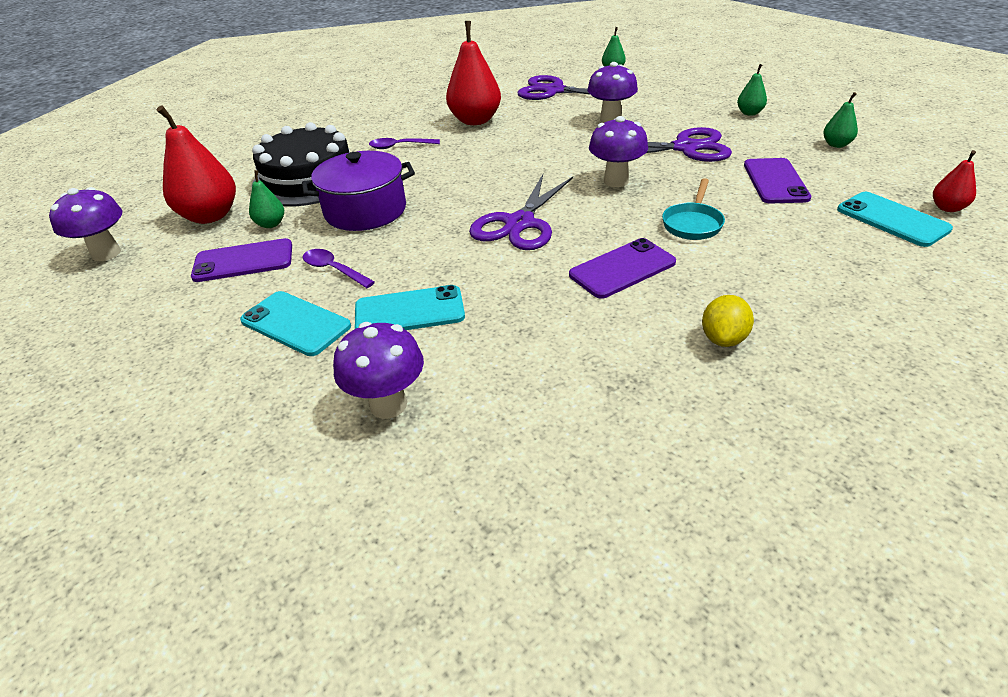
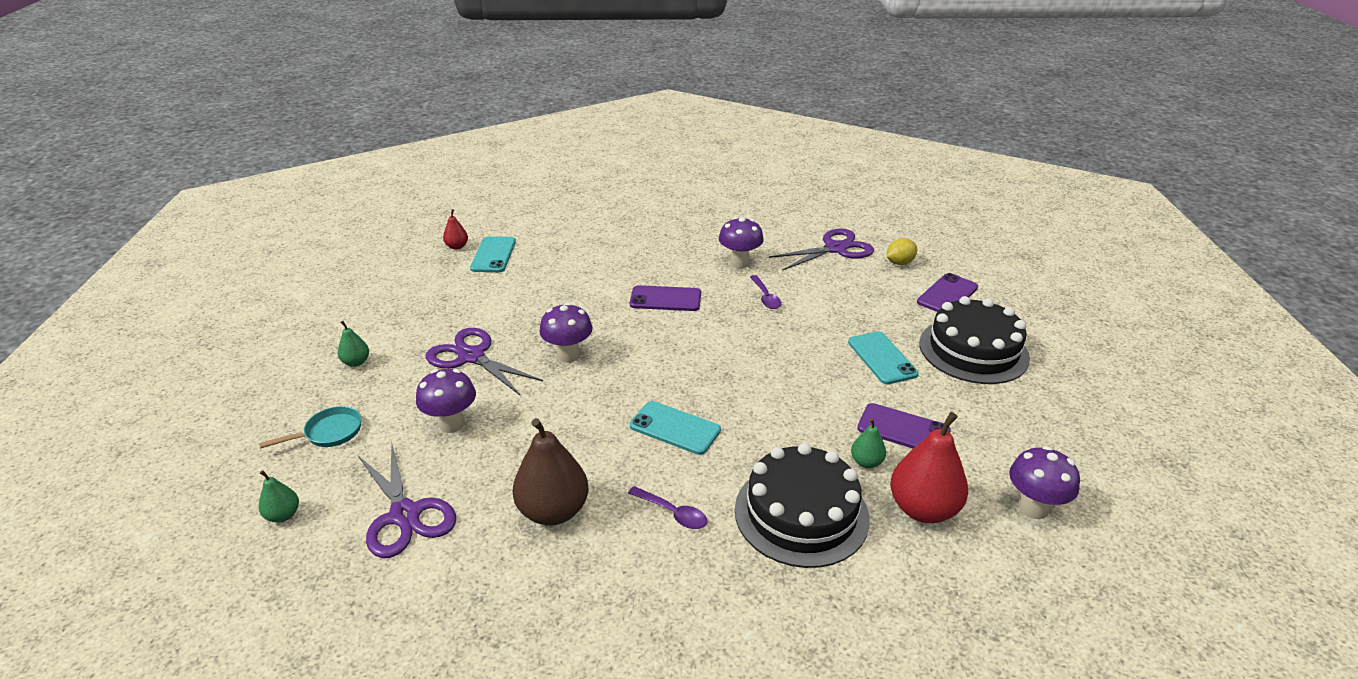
camera: 145 degrees left, 5 degrees down
purple pot [302,151,415,231] -> none
purple spoon [303,249,375,288] -> purple spoon moved to [750,275,782,309]
purple mushroom [333,322,424,419] -> purple mushroom moved to [719,217,764,268]
turquoise phone [355,285,465,330] -> turquoise phone moved to [630,401,721,455]
red pear [446,21,501,125] -> brown pear [513,418,588,526]
purple scissors [469,174,573,250] -> purple scissors moved to [769,228,874,271]
turquoise pan [662,178,725,240] -> turquoise pan moved to [259,406,361,449]
yellow lemon [702,295,754,347] -> yellow lemon moved to [887,238,917,265]
purple phone [744,158,811,203] -> purple phone moved to [917,273,978,312]
green pear [823,92,858,148] -> none
none -> black cake [919,296,1030,384]

